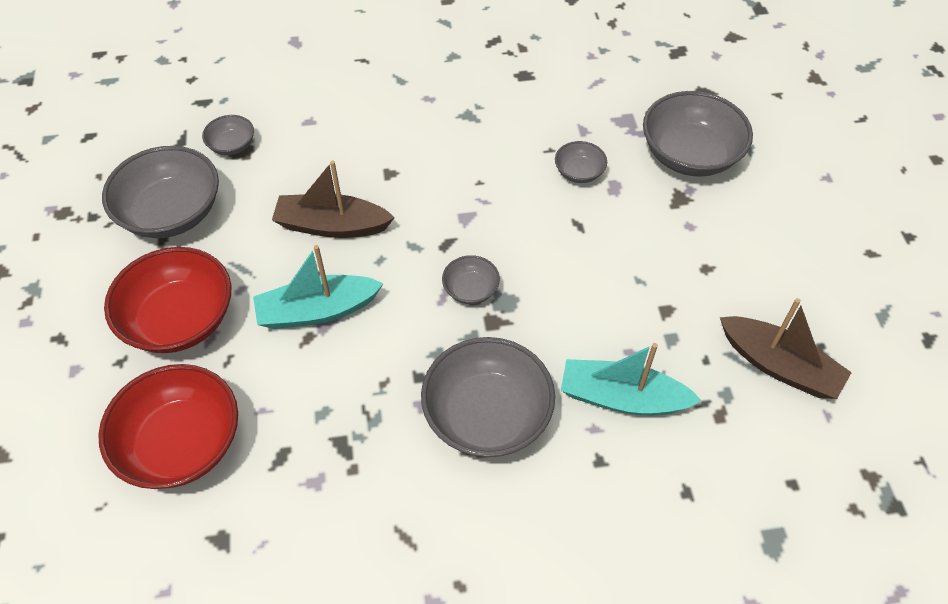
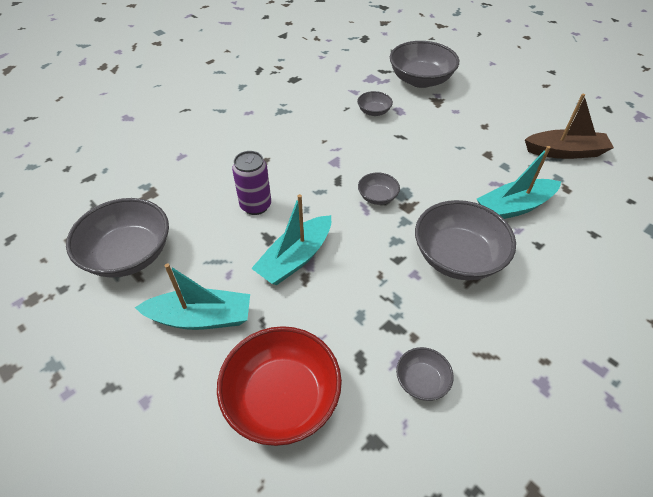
camera: 35 degrees left, 5 degrees down
red bowl [104,247,231,353] -> turquoise boat [135,263,250,330]
grey bowl [202,115,254,155] -> grey bowl moved to [396,347,454,401]
brown boat [272,160,395,238] -> purple can [232,151,271,215]

